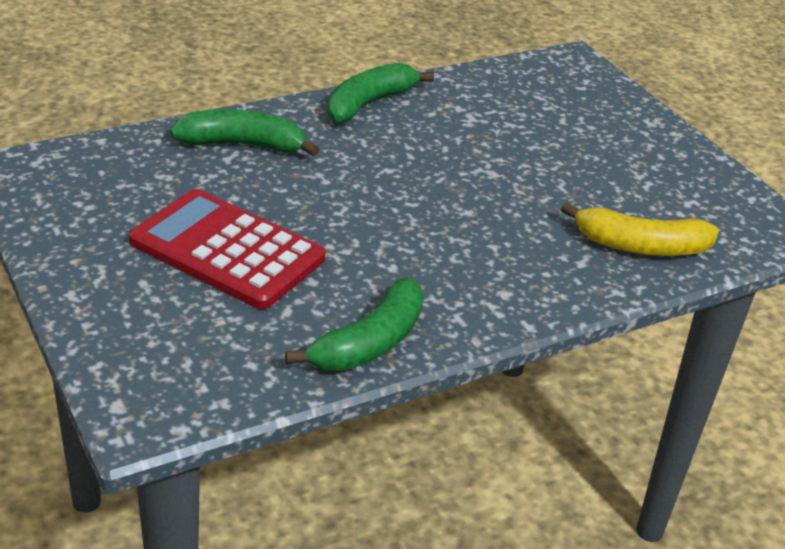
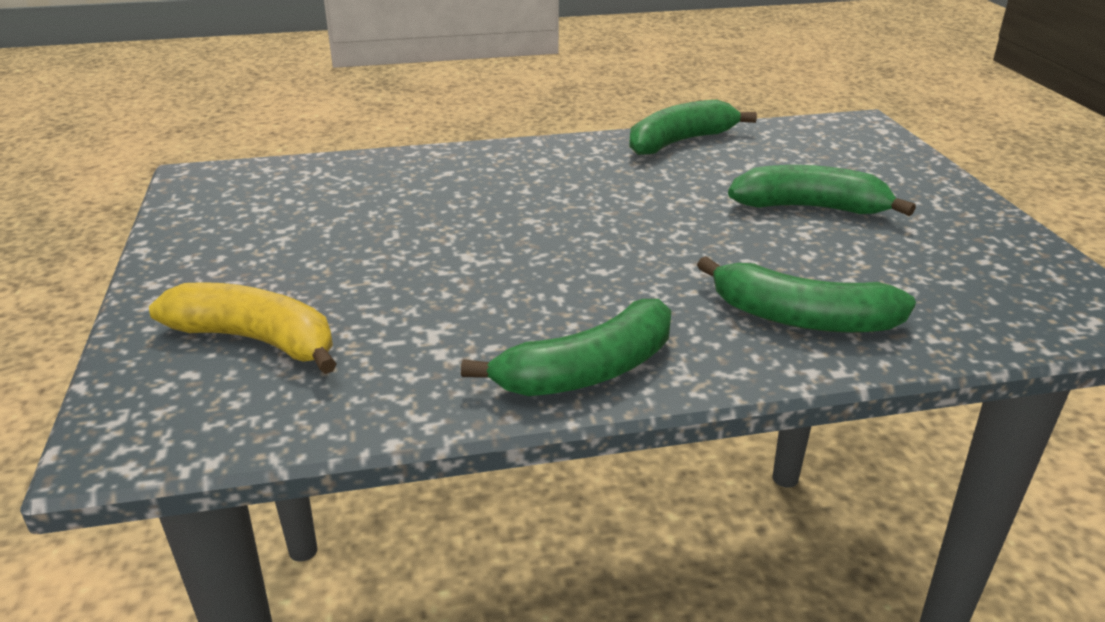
camera: 160 degrees left, 5 degrees down
red calculator [129,189,326,309] -> green banana [728,165,916,216]
yellow banana [561,202,719,256] -> yellow banana moved to [149,282,337,374]

